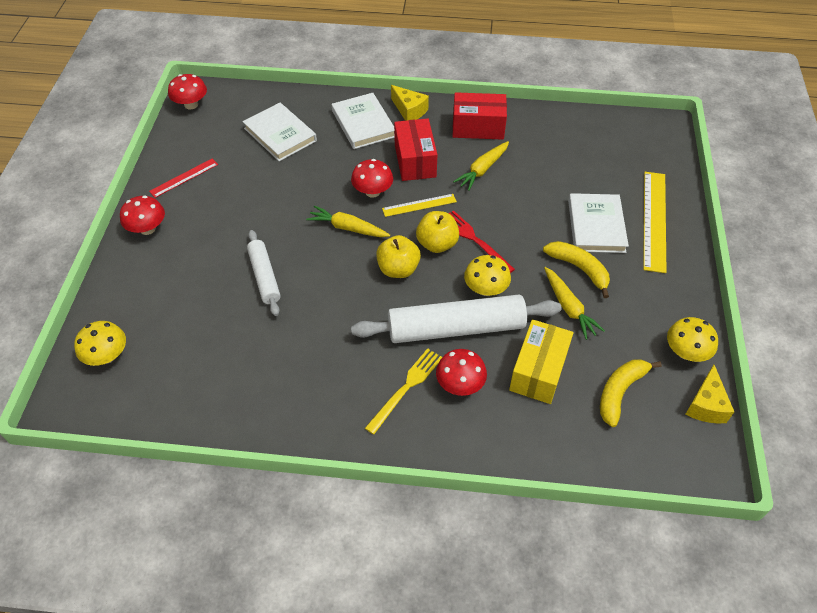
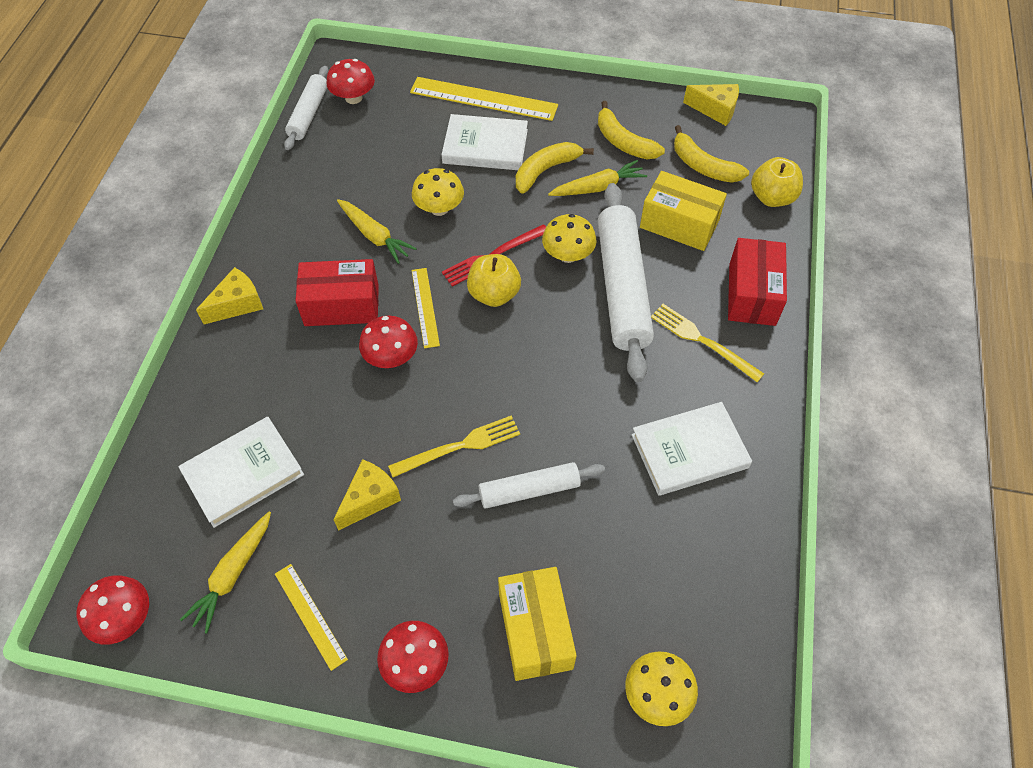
camera: 85 degrees left, 5 degrees up
red ruler [149,159,218,198] -> yellow ruler [275,564,348,671]
yellow carrot [306,205,390,237] -> yellow carrot moved to [180,512,271,633]
white book [332,93,395,149] -> white book moved to [631,402,752,496]
yellow apple [376,235,421,278] -> yellow apple moved to [751,157,803,207]
red mushroom [436,349,487,396] -> red mushroom moved to [326,59,375,104]
red box [453,92,507,140] -> red box moved to [728,238,787,326]
yellow mushroom [667,317,718,362] -> yellow mushroom moved to [412,168,464,216]
none -> white rolling pin [284,66,328,150]
none -> yellow cheese [333,459,401,531]
none -> yellow fork [388,415,520,477]
none -> yellow box [498,567,577,681]
none -> yellow banana [598,101,665,159]

